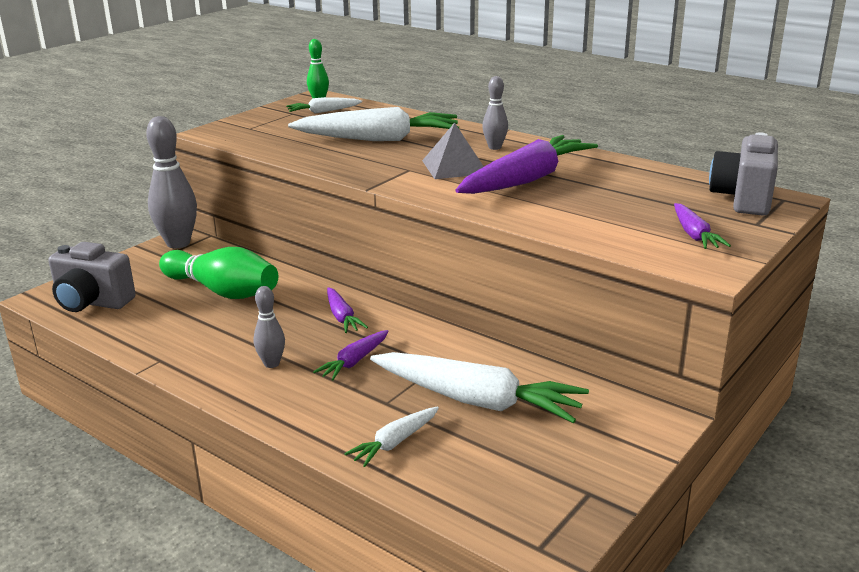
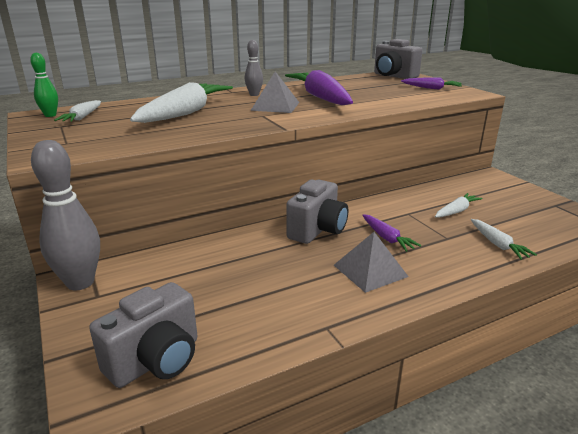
camera: 65 degrees left, 0 degrees up
green bowling pin [159,247,278,299] -> none
grey bowling pin [253,286,285,368] -> grey pyramid [334,232,409,293]
purple carrot [327,287,368,333] -> grey camera [286,180,348,244]
white carrot [370,352,589,423] -> white carrot [435,193,483,217], size x0.49

